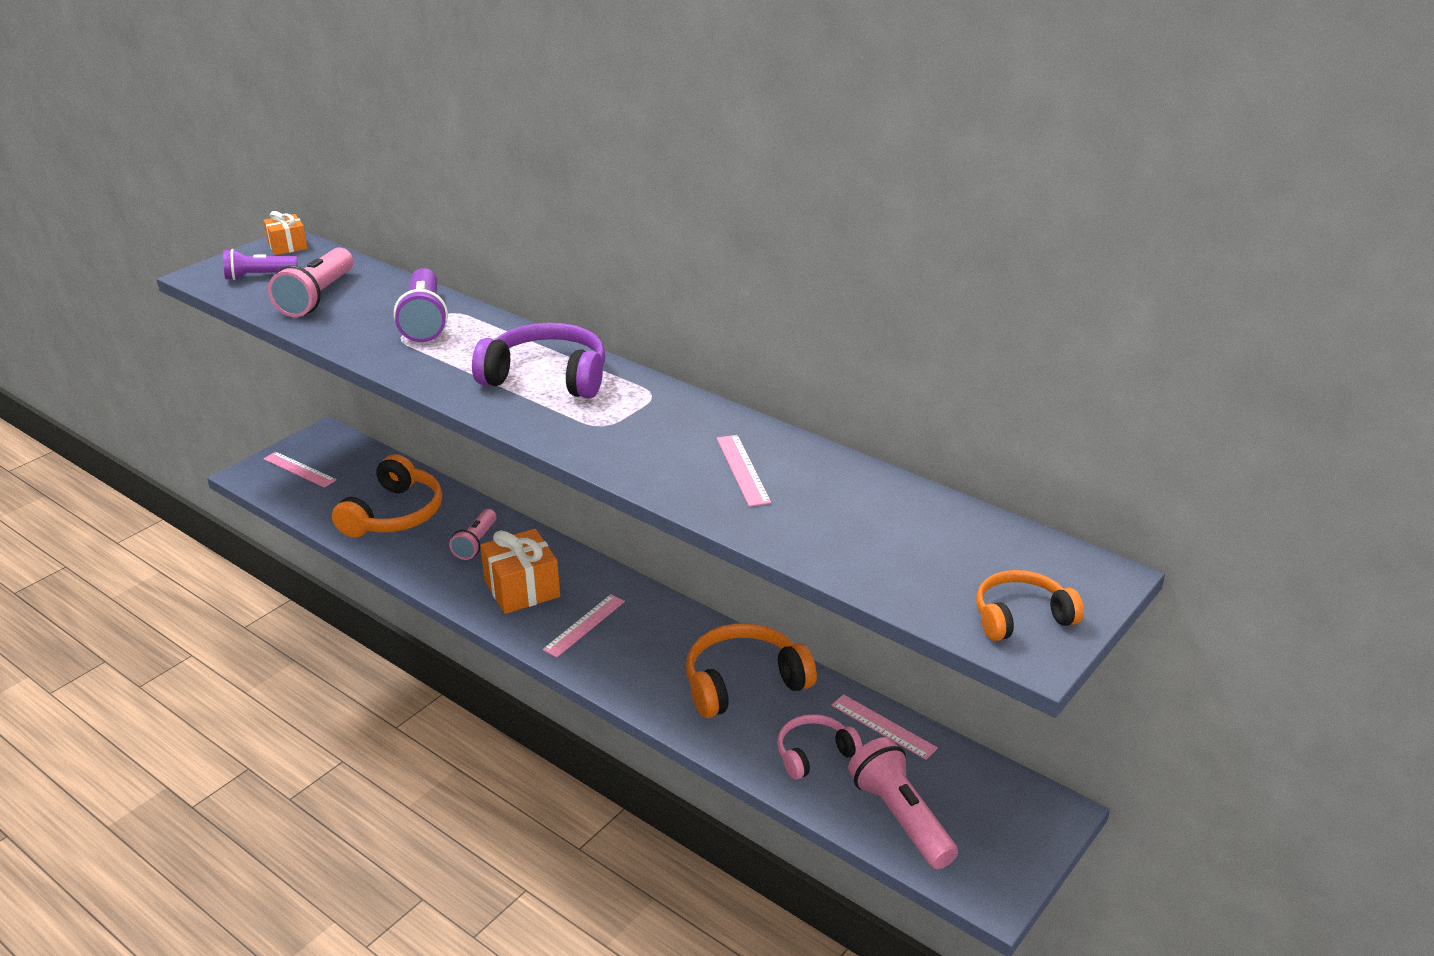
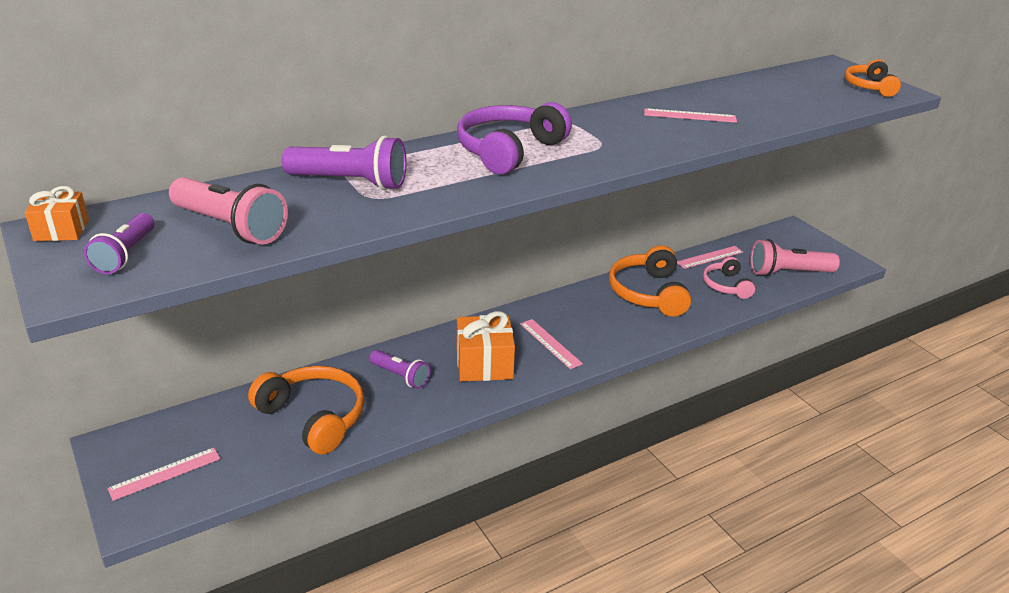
camera: 70 degrees left, 0 degrees up
pink flashlight [449,509,497,560] -> purple flashlight [369,350,430,389]

